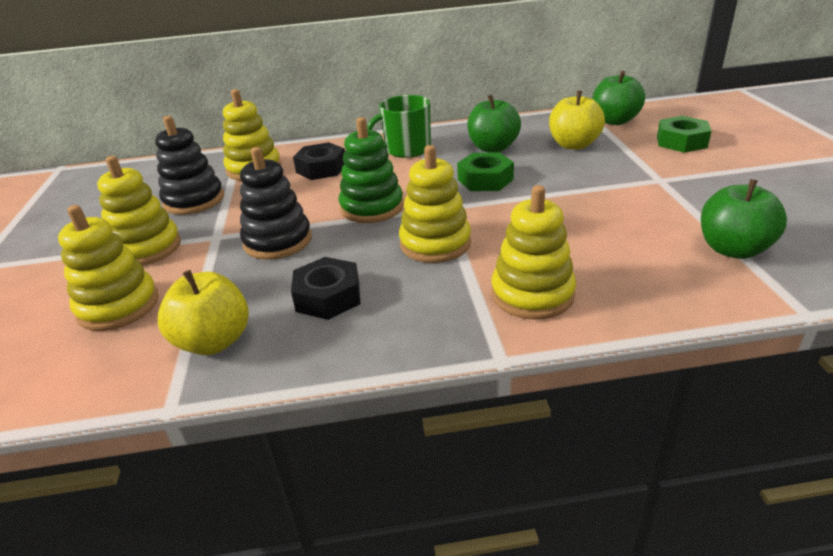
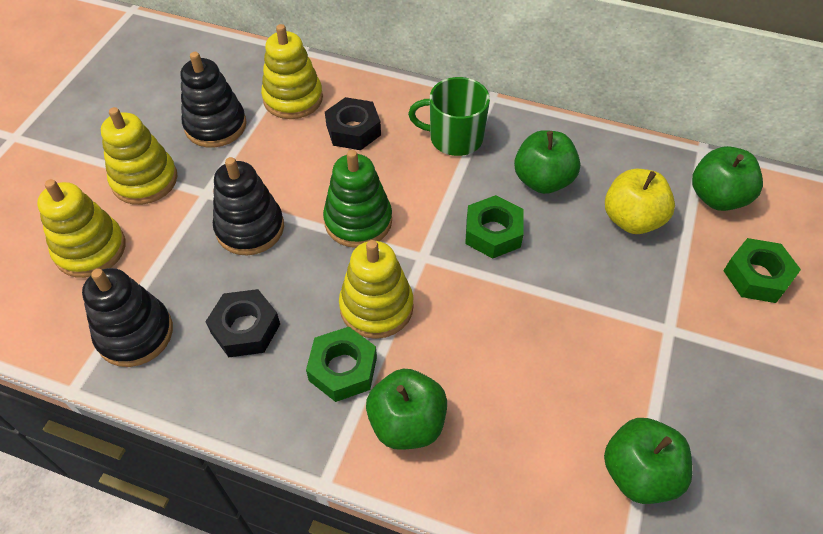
camera: 25 degrees right, 20 degrees up
yellow apple [158,270,249,355] -> black stacking toy [82,268,173,367]
yellow stacking toy [492,185,576,320] -> green apple [366,369,447,450]
none -> green nut [306,327,377,402]

